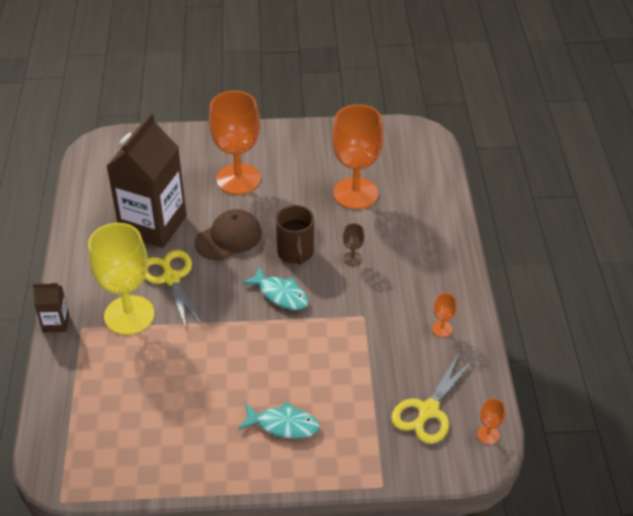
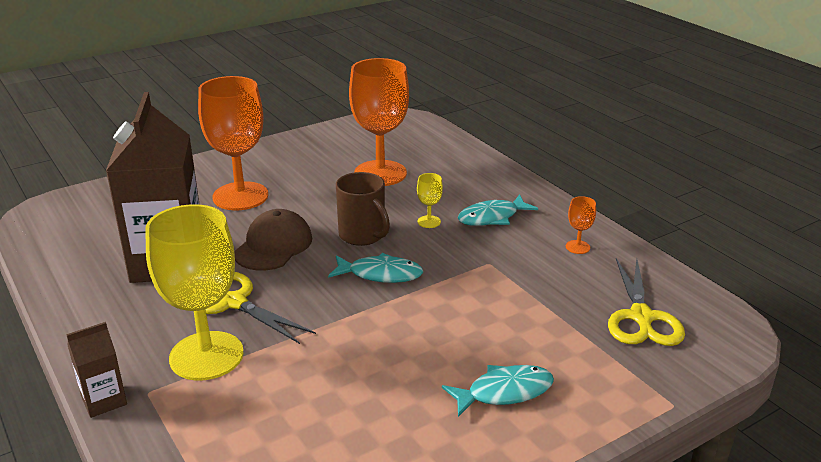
camera: 30 degrees left, 15 degrees down
brown goblet [343,223,364,266] -> yellow goblet [417,173,443,228]
orange goblet [477,398,505,444] -> none
none -> turquoise fish [458,194,538,226]

